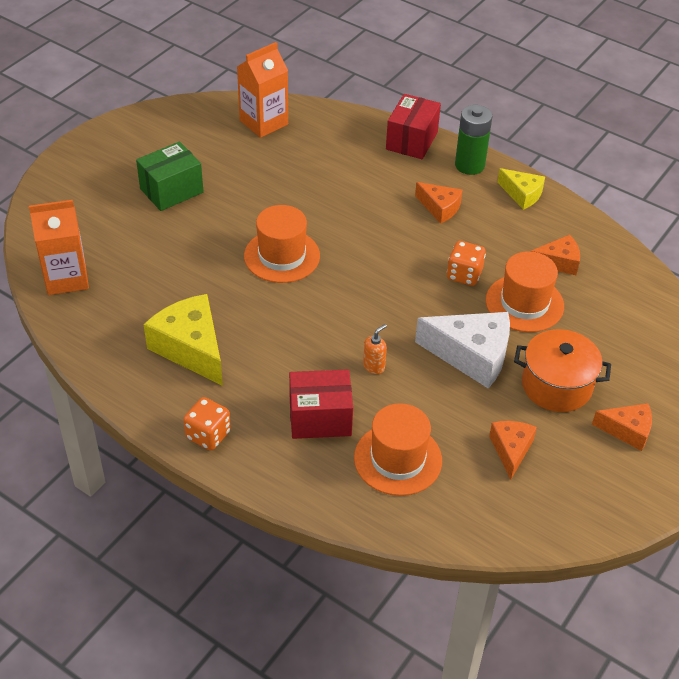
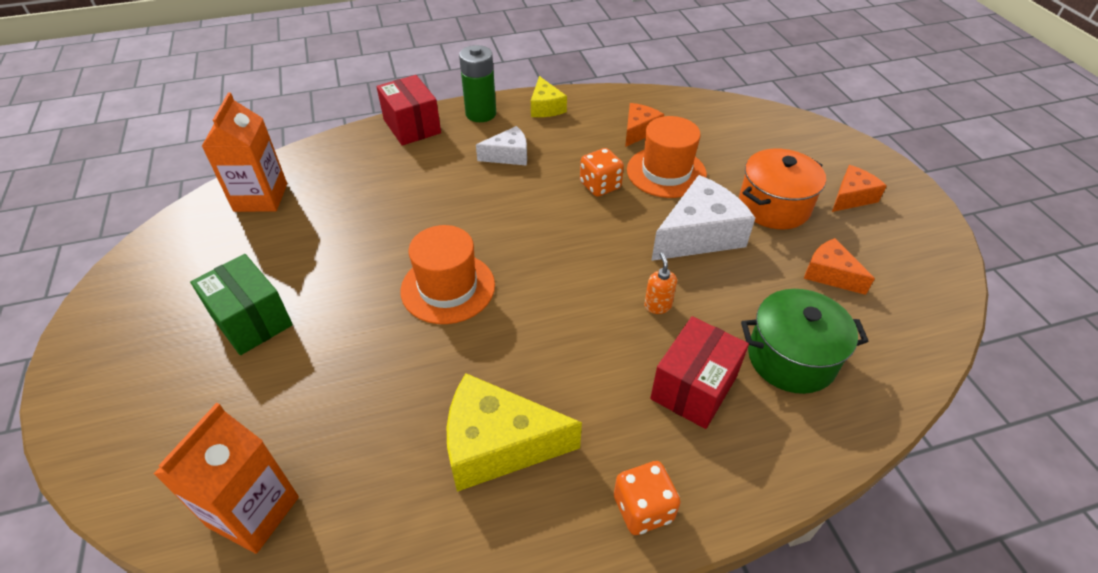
camera: 50 degrees left, 0 degrees up
green box [136,141,203,211] -> green box turned 45 degrees counterclockwise [190,254,293,355]
orange hat [354,403,442,496] -> green pot [741,289,869,394]
orange cheese [415,182,463,224] -> white cheese [476,126,527,166]
yellow cheese [497,168,545,210] -> yellow cheese turned 90 degrees clockwise [531,76,567,117]

